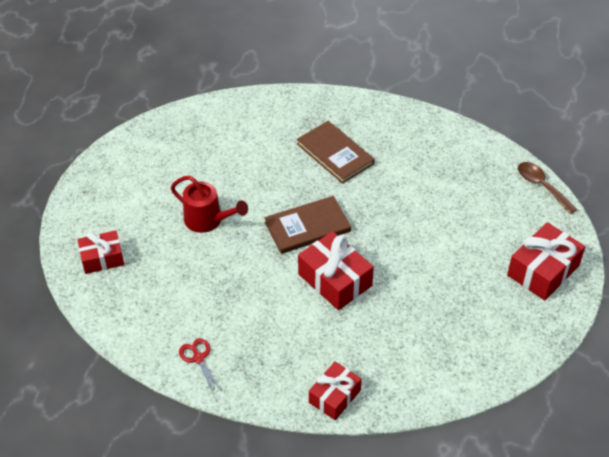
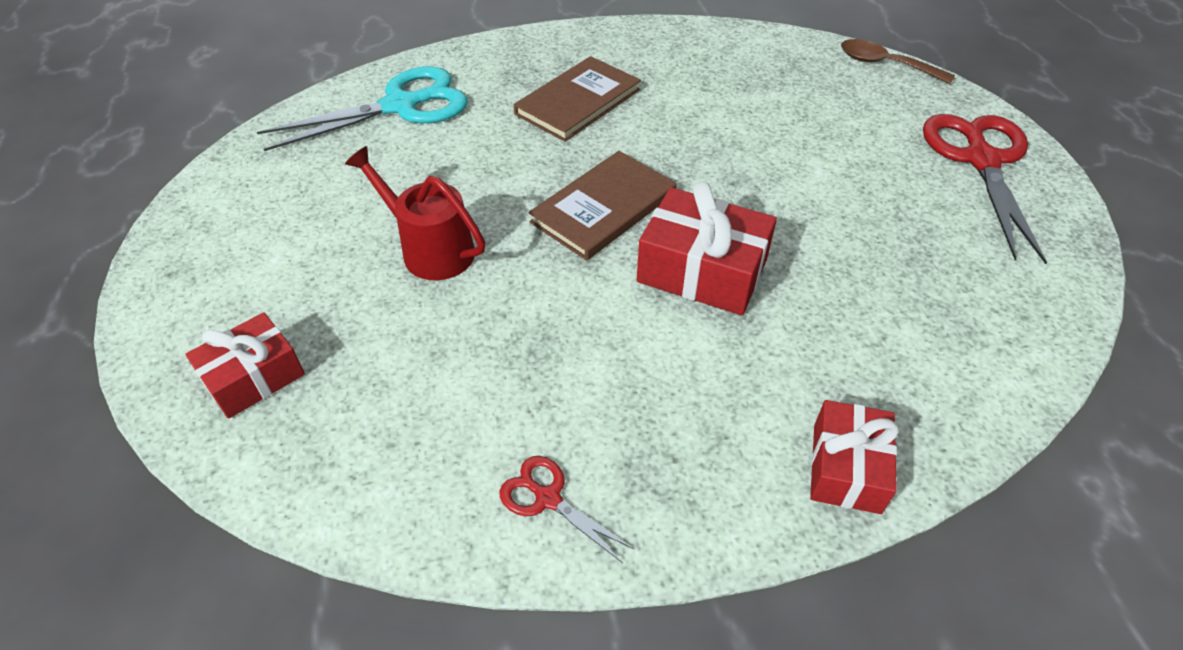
camera: 25 degrees left, 0 degrees up
red watering can [171,176,248,233] -> red watering can turned 150 degrees counterclockwise [345,146,485,280]
brown book [297,121,375,184] -> brown book turned 75 degrees counterclockwise [514,56,641,142]
red gift [507,222,585,300] -> red scissors [923,114,1047,264]
none -> turquoise scissors [257,66,467,151]

